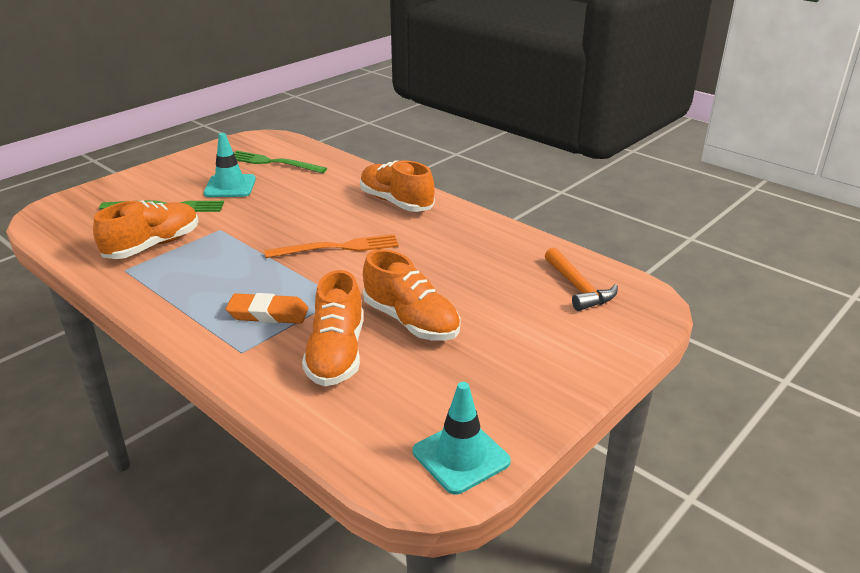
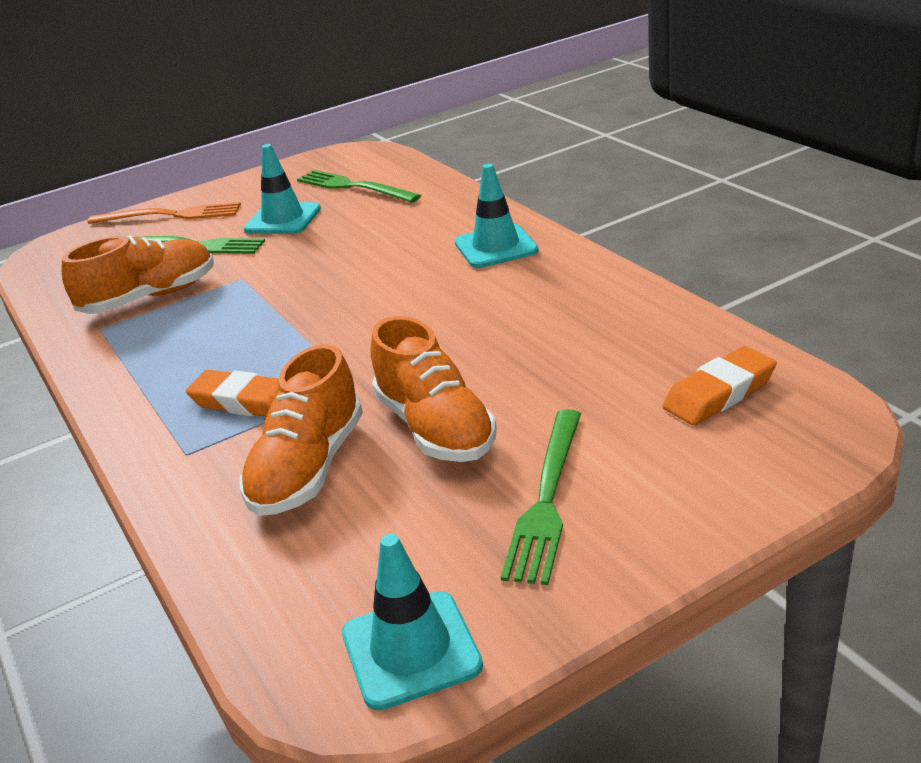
camera: 20 degrees right, 0 degrees up
orange fork [264,234,399,258] -> orange fork moved to [88,202,241,224]
orange shoe [360,160,435,212] -> turquoise traffic cone [455,164,539,268]
orange hammer [545,248,618,311] -> orange eraser [662,346,777,425]
none -> green fork [501,409,581,585]

